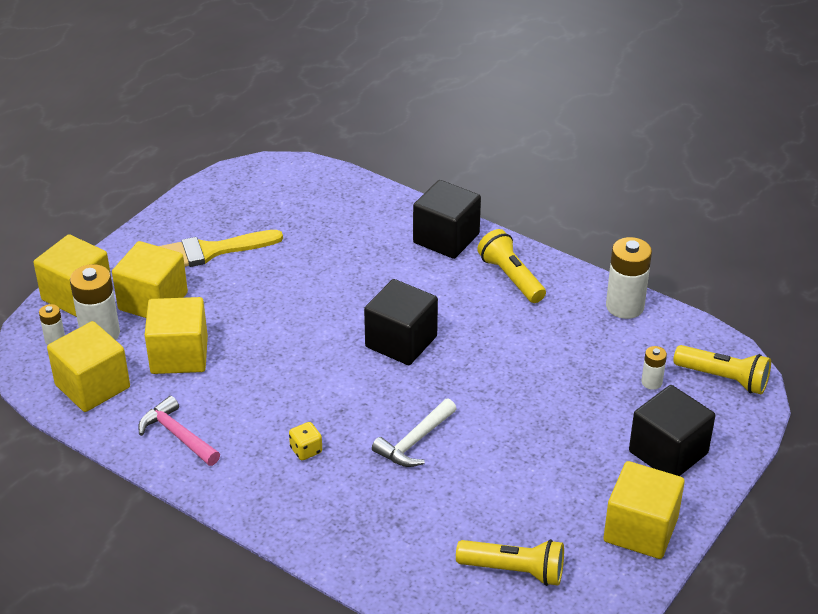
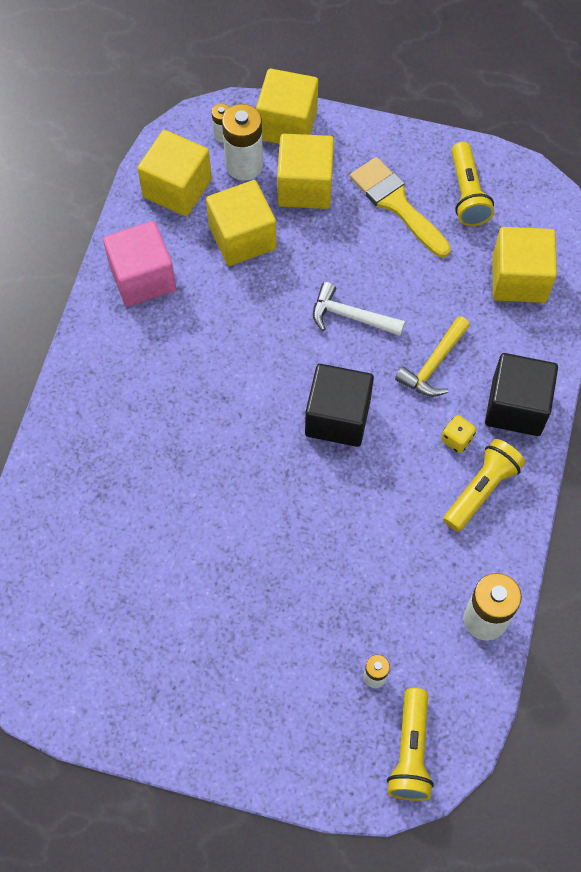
camera: 70 degrees right, 25 degrees up
pink hammer [138,396,220,466] -> pink cube [103,221,176,307]
yellow dice [289,422,322,460] -> yellow dice moved to [441,415,476,453]
white hammer [372,399,457,467] -> white hammer moved to [313,282,405,336]
yellow flashlight [456,539,564,586] -> yellow flashlight moved to [451,142,494,226]
yellow cube [604,461,685,559] -> yellow cube moved to [492,227,557,303]
black cube [629,385,715,476] -> none
none -> yellow hammer [395,316,470,397]

